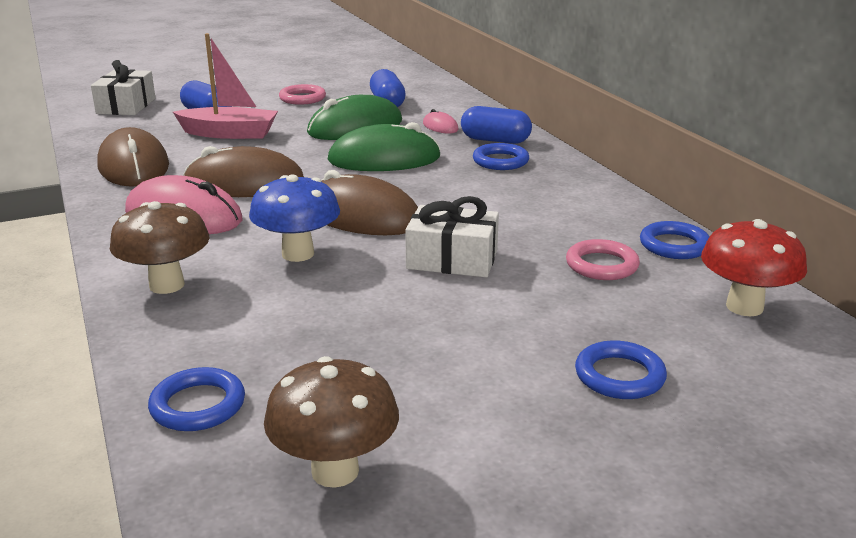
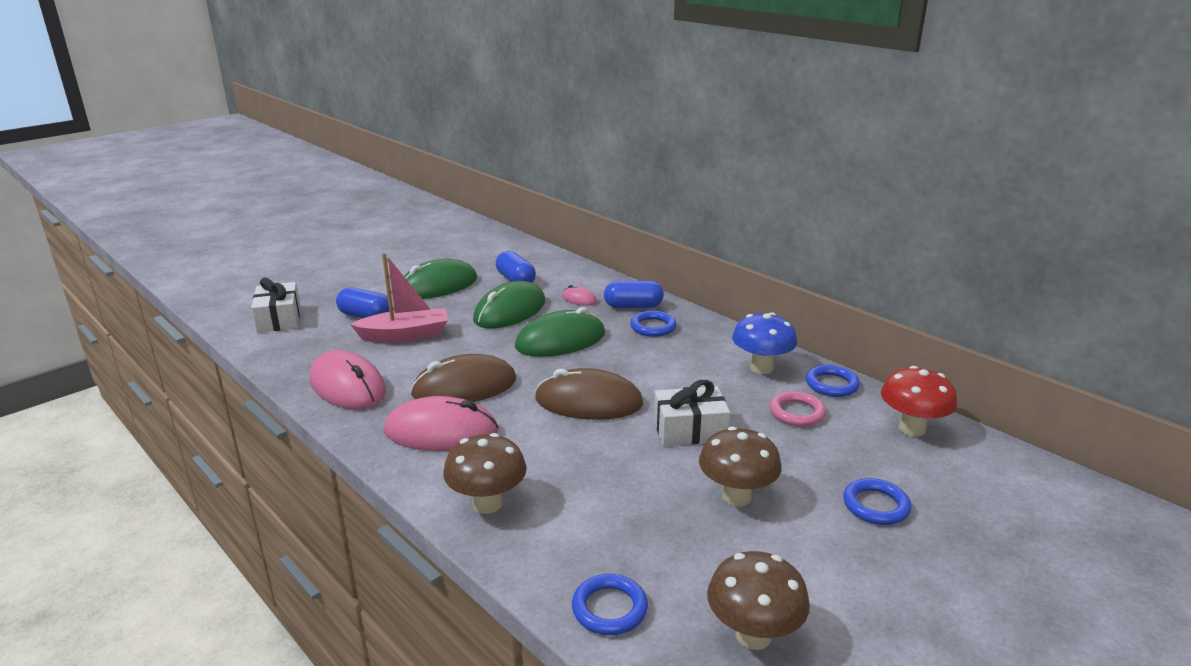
camera: 20 degrees left, 0 degrees up
brown mouse [97,127,169,187] -> pink mouse [310,350,386,410]
blue mushroom [249,174,340,262] -> blue mushroom moved to [732,312,797,374]
pink ring [279,84,326,105] -> green mouse [404,259,477,299]
none -> brown mushroom [699,426,781,507]

